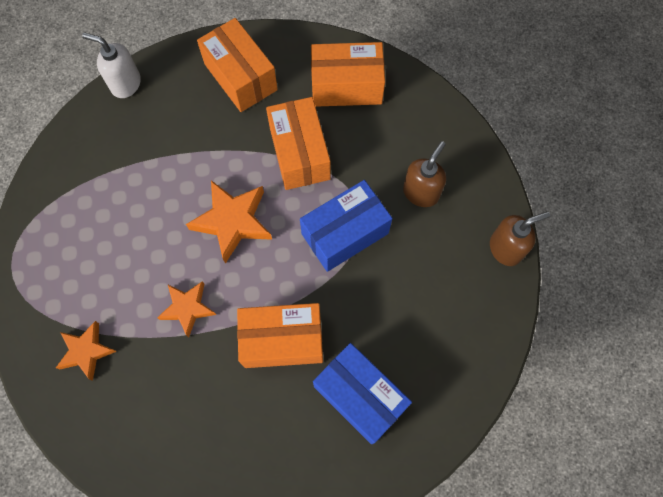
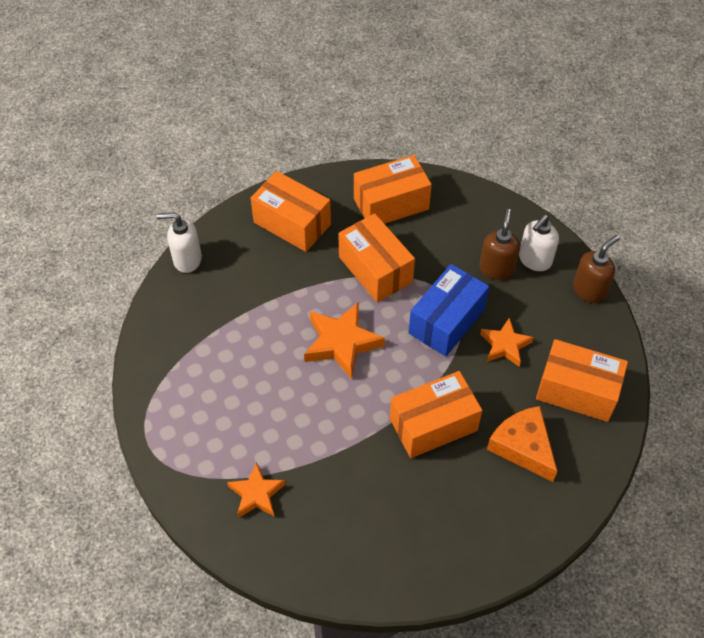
camera: 20 degrees left, 15 degrees down
orange star [157,281,216,338] -> orange star moved to [480,318,534,367]
blue box [313,343,412,444] -> orange cheese [487,406,558,482]
none -> white soap dispenser [519,215,559,271]
none -> orange box [536,339,628,422]

